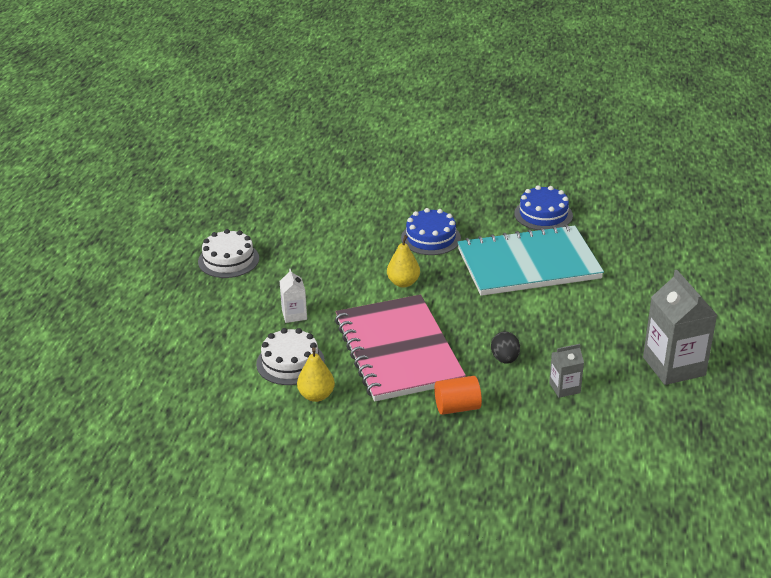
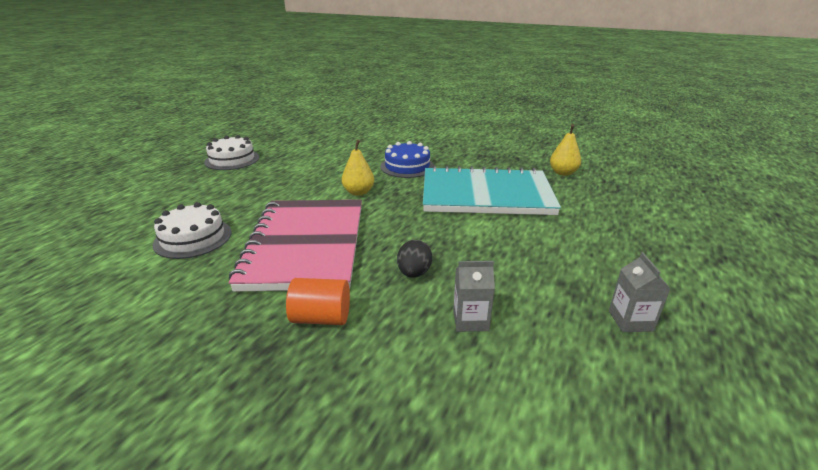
camera: 15 degrees right, 5 degrees down
white carton [280,269,307,323] -> none
yellow pear [297,347,335,402] -> yellow pear moved to [550,124,581,176]
blue cake [514,185,573,230] -> none
grey carton [643,270,717,385] -> grey carton [609,252,671,332], size x0.51

